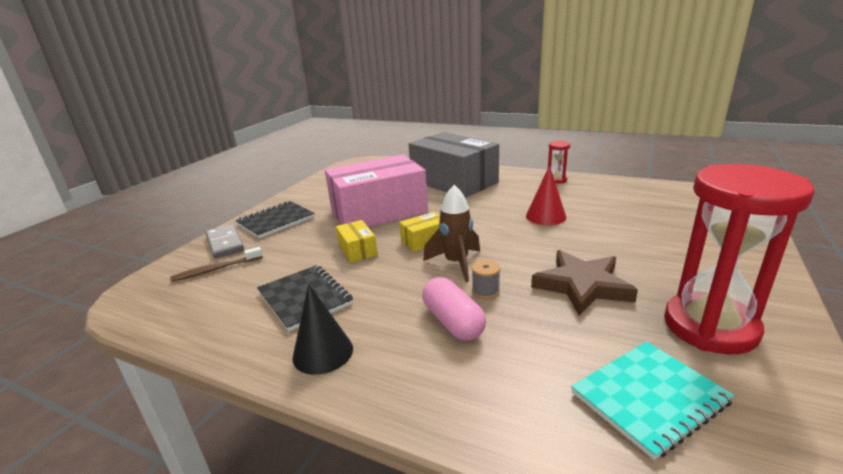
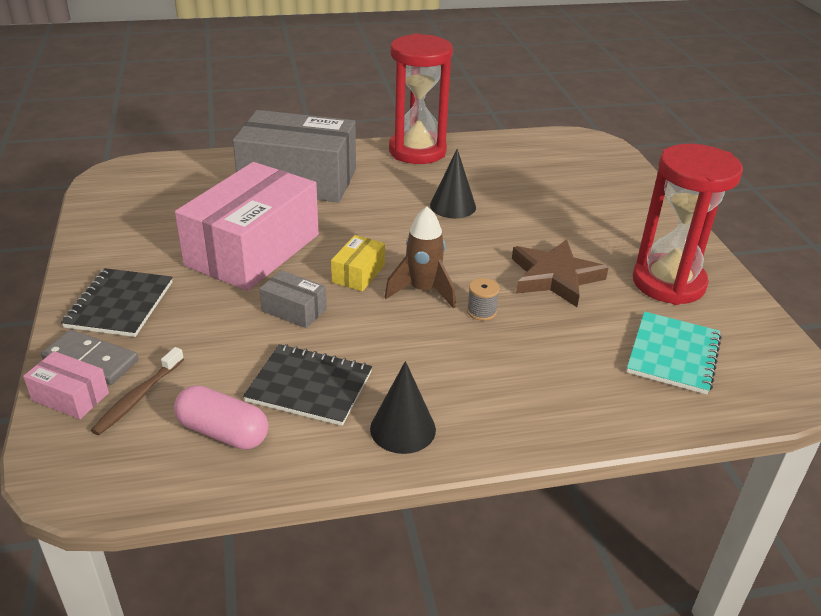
camera: 40 degrees left, 10 degrees up
yellow box [336,220,378,263] -> grey box [260,270,327,328]
pink capsule [422,277,486,341] -> pink capsule moved to [174,385,268,449]
red cone [526,165,566,225] -> black cone [430,149,476,218]
red hourglass [548,141,570,184] -> red hourglass [389,33,453,164], size x2.30
none -> pink box [23,351,109,419]

